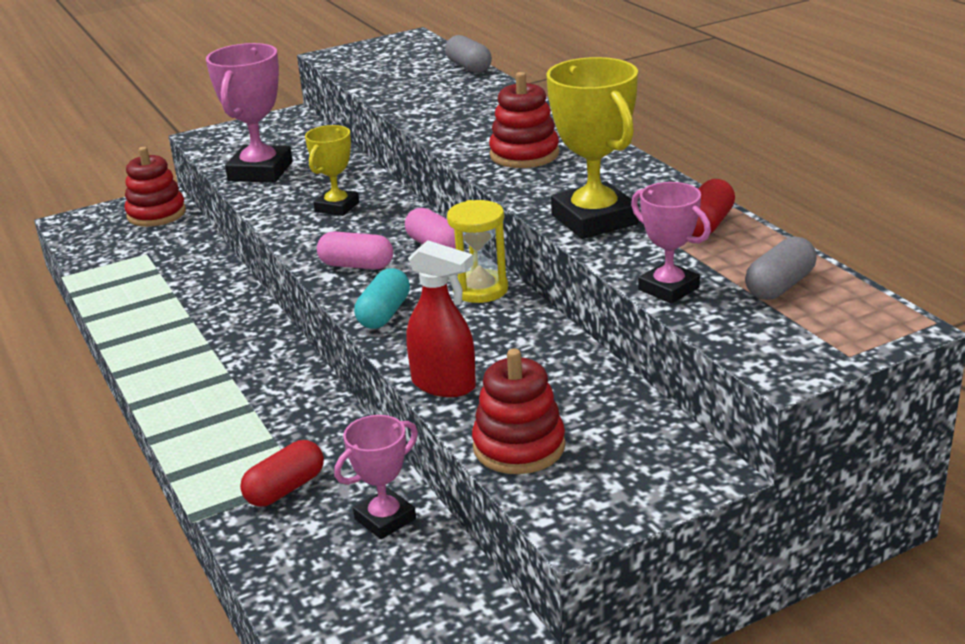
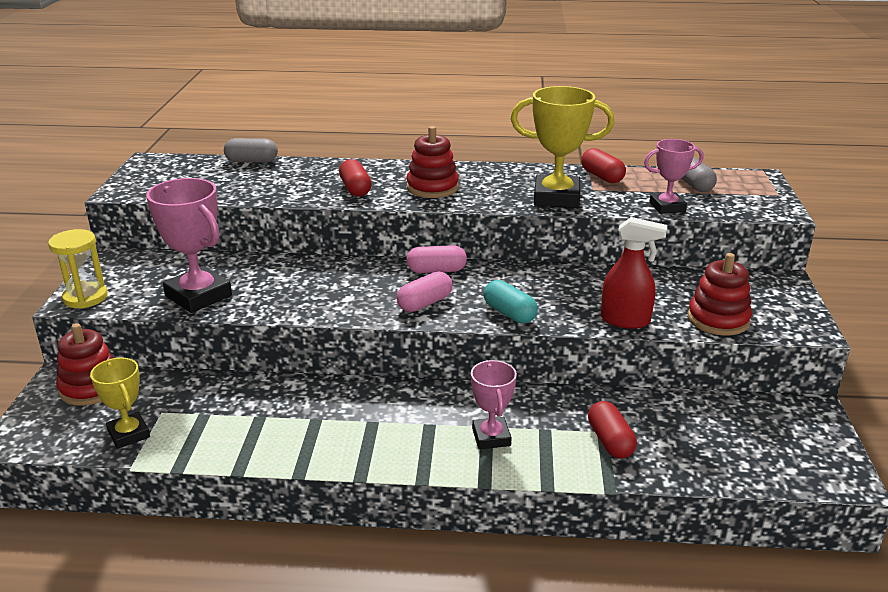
camera: 60 degrees left, 0 degrees up
yellow trophy [305,125,359,216] -> yellow trophy moved to [90,358,150,449]
pink trophy [334,415,418,539] -> pink trophy moved to [471,360,517,449]
red spray bottle [406,240,476,397] -> red spray bottle turned 45 degrees clockwise [601,217,667,329]
yellow hourglass [447,200,508,303] -> yellow hourglass moved to [48,229,108,309]
none -> red capsule [339,159,372,197]

